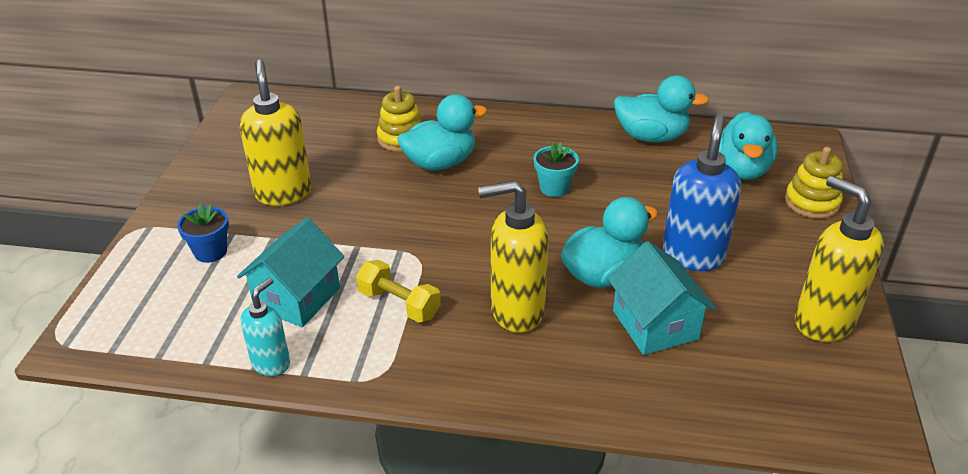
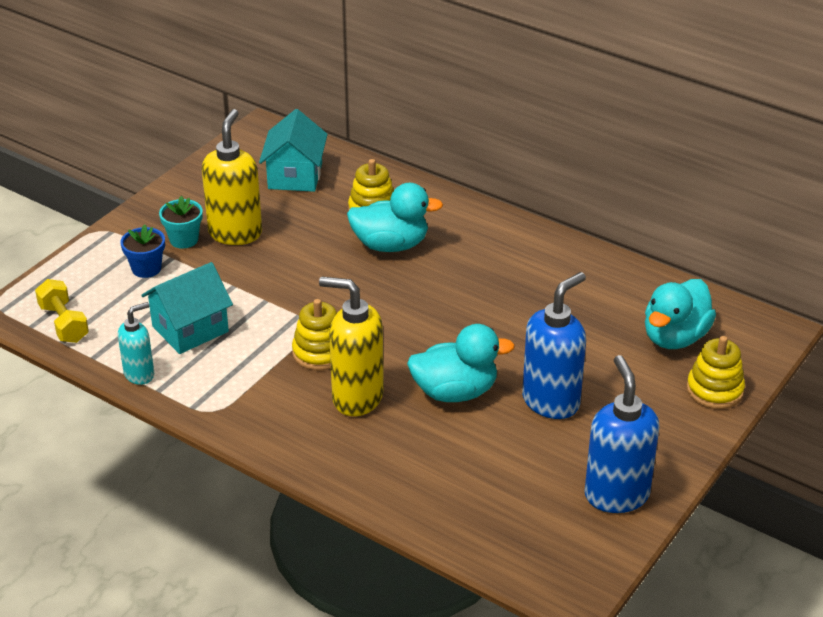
camera: 25 degrees right, 0 degrees up
yellow dumbbell [356,260,441,323] -> yellow dumbbell moved to [35,279,89,343]
turquoise flower pot [534,142,579,197] -> turquoise flower pot moved to [159,196,203,249]
turquoise house [607,241,716,355] -> turquoise house moved to [259,109,328,192]
turquoise duck [614,75,709,142] -> none
yellow soap dispenser [795,175,884,342] -> blue soap dispenser [584,355,660,513]
none -> yellow stacking toy [292,299,337,370]

